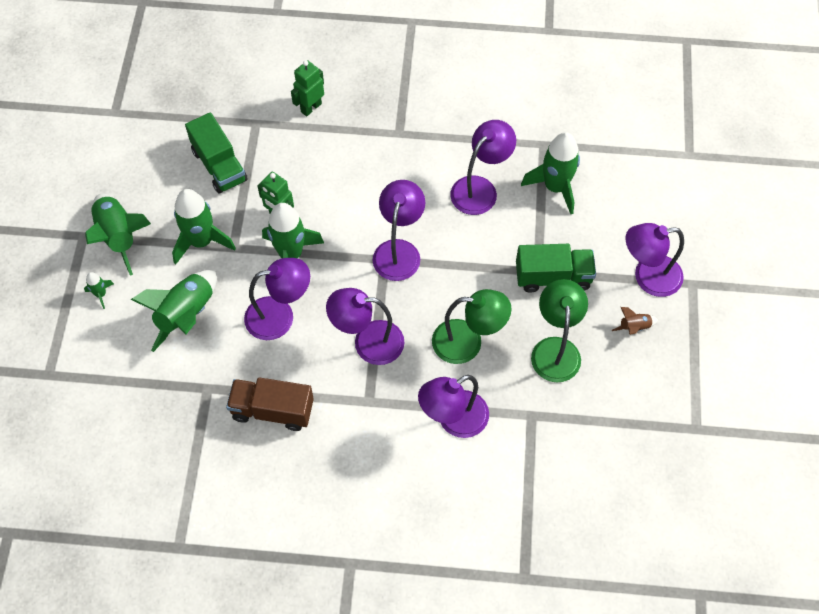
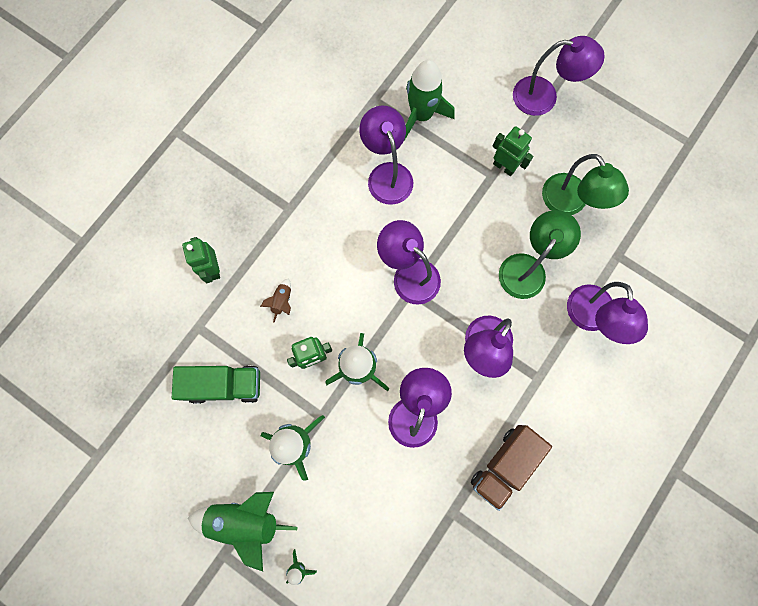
camera: 60 degrees left, 15 degrees up
green rocket [130,270,217,352] -> none
green truck [516,244,596,293] -> green robot [492,126,533,176]
green lamp [531,279,588,382] -> green lamp turned 150 degrees counterclockwise [542,154,629,215]
brown rocket [612,307,658,335] -> brown rocket moved to [260,278,291,323]
purple lamp [625,223,684,297] -> purple lamp turned 105 degrees counterclockwise [513,36,605,116]

